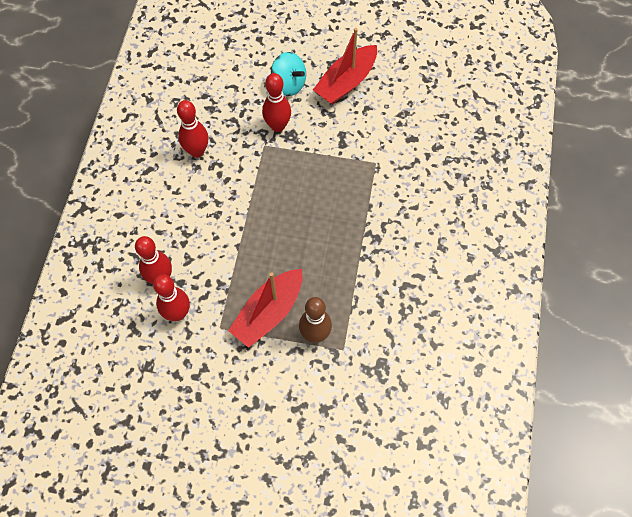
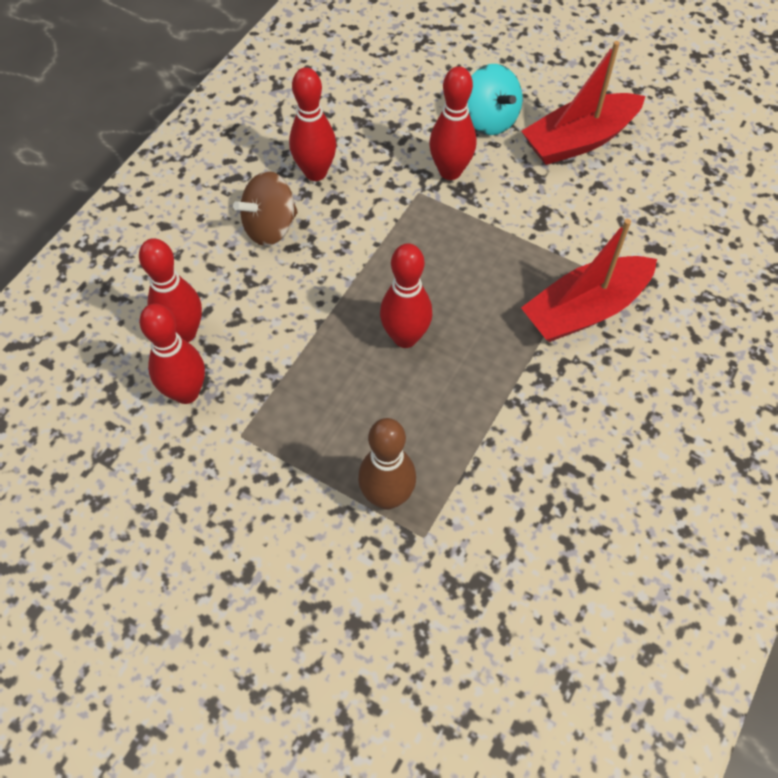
camera: 20 degrees right, 5 degrees down
red boat [228,269,303,348] -> red boat moved to [521,219,657,342]
none -> brown spinning top [233,171,298,246]
none -> red bowling pin [380,243,432,348]

